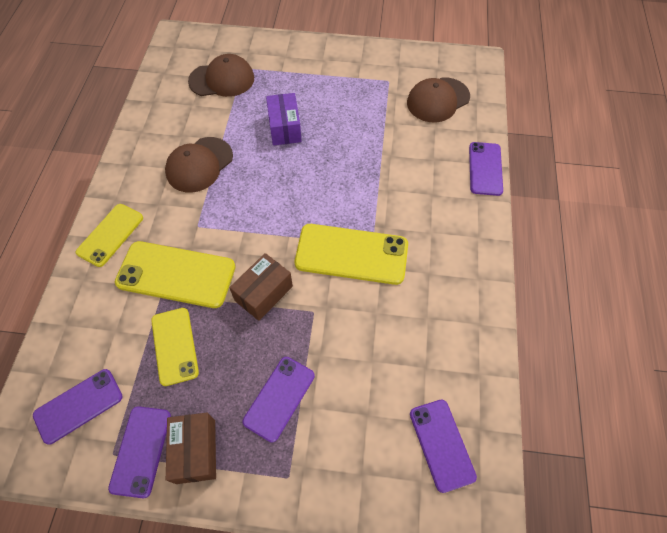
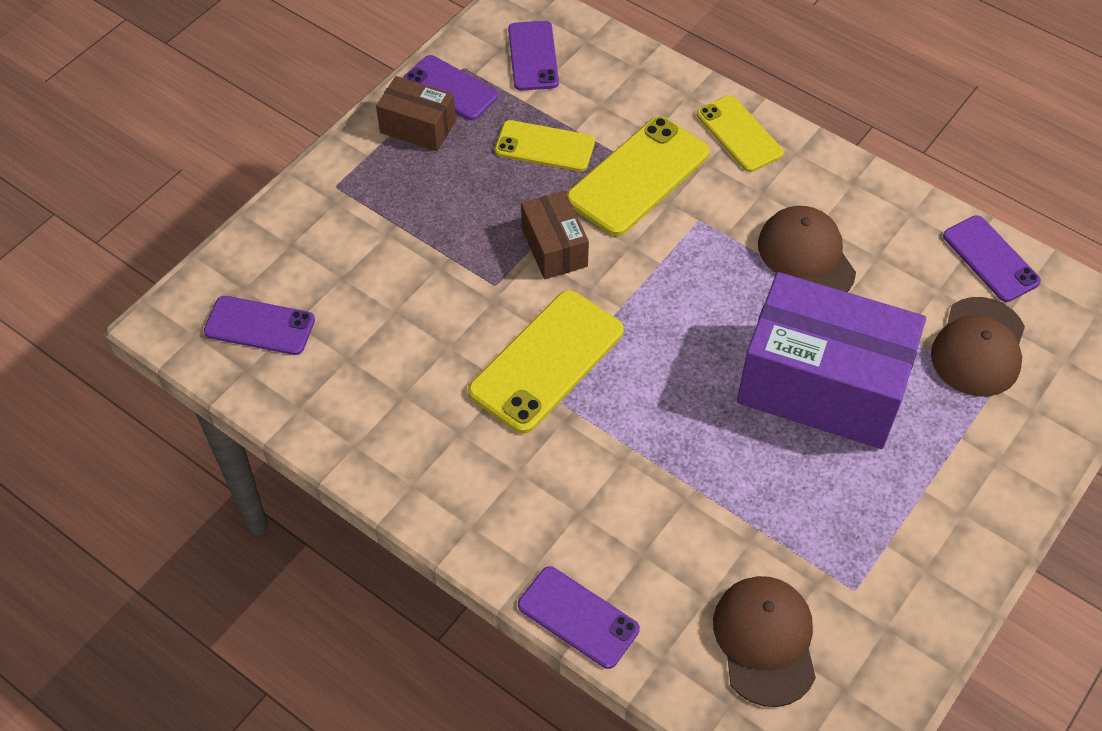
camera: 120 degrees right, 5 degrees down
purple phone [243,357,315,443] -> purple phone moved to [943,215,1041,302]
purple box [266,93,302,146] -> purple box [737,272,926,449], size x2.07

